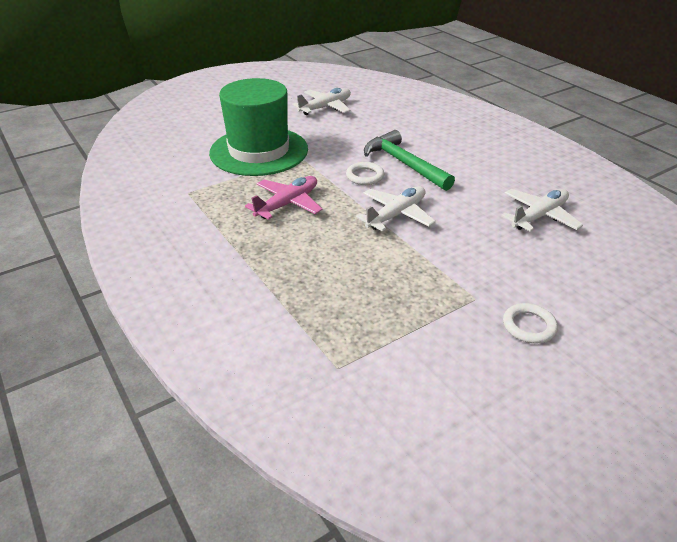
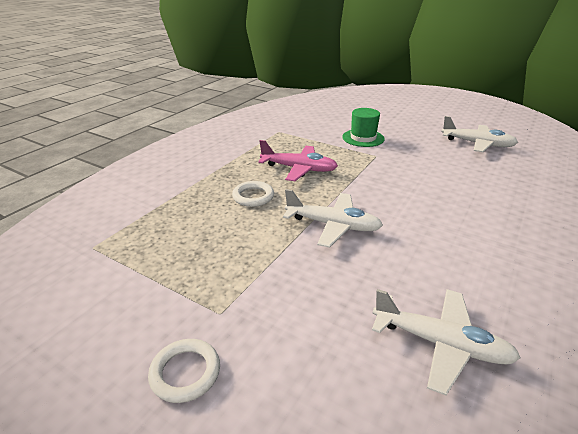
camera: 65 degrees right, 5 degrees down
green hat [209,78,308,176] -> green hat [342,108,385,147], size x0.47
white ring [346,162,384,185] -> white ring moved to [232,181,274,207]
green hammer [364,130,455,191] -> none

